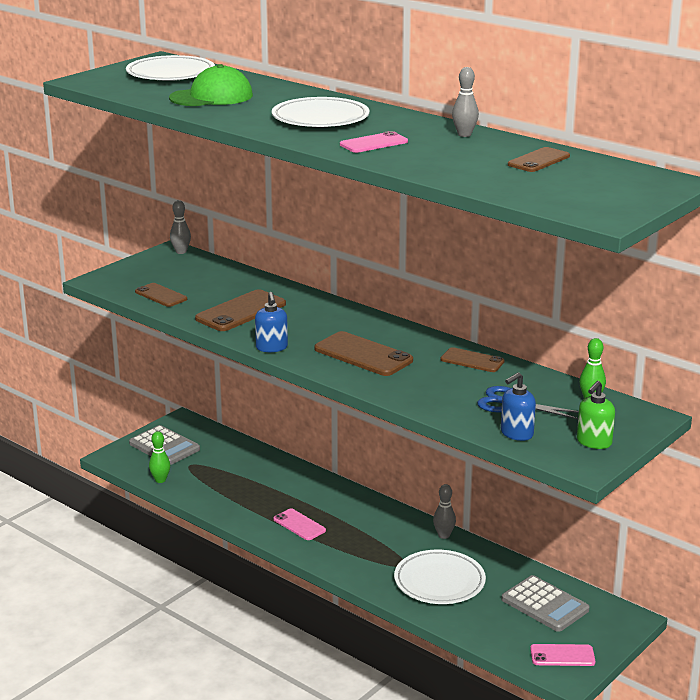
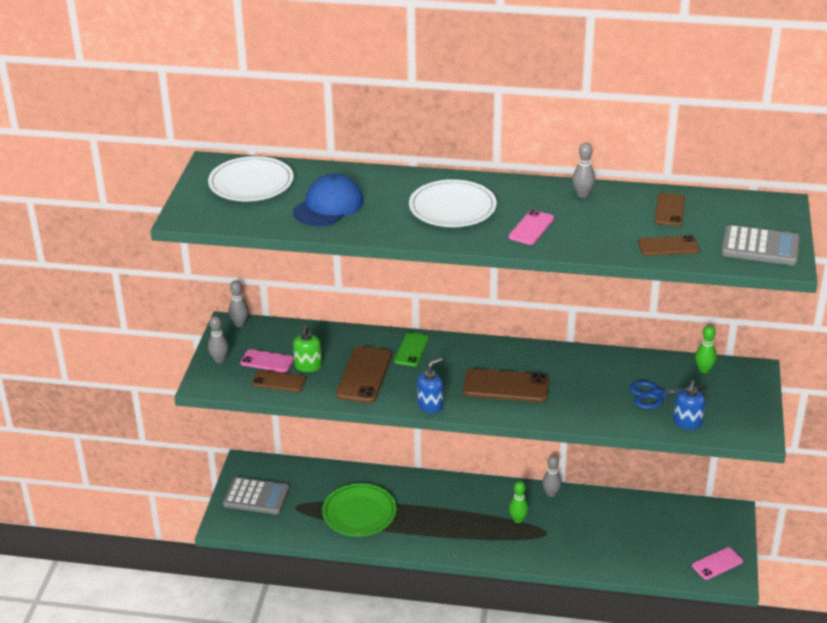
camera: 30 degrees left, 10 degrees up
green bowling pin [149,431,170,483] -> green bowling pin moved to [509,481,529,523]
green cap [169,64,253,106] -> blue cap [293,174,364,227]
blue soap dispenser [255,292,288,352] -> blue soap dispenser turned 90 degrees counterclockwise [417,357,443,413]
pink phone [273,508,326,540] -> pink phone moved to [240,349,294,372]
white plate [394,550,486,604] -> none
brown phone [440,347,505,372] -> brown phone moved to [638,235,700,256]
grey calculator [502,575,590,632] -> grey calculator moved to [721,225,800,265]
green soap dispenser [577,381,615,449] -> green soap dispenser moved to [293,325,322,372]
none -> grey bowling pin [208,316,229,363]
none -> green plate [322,483,397,536]
none -> green phone [394,332,429,366]

